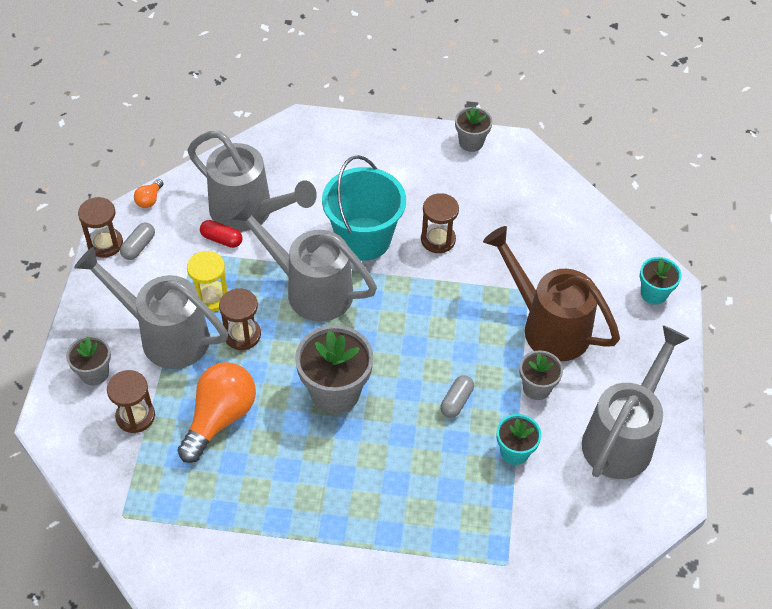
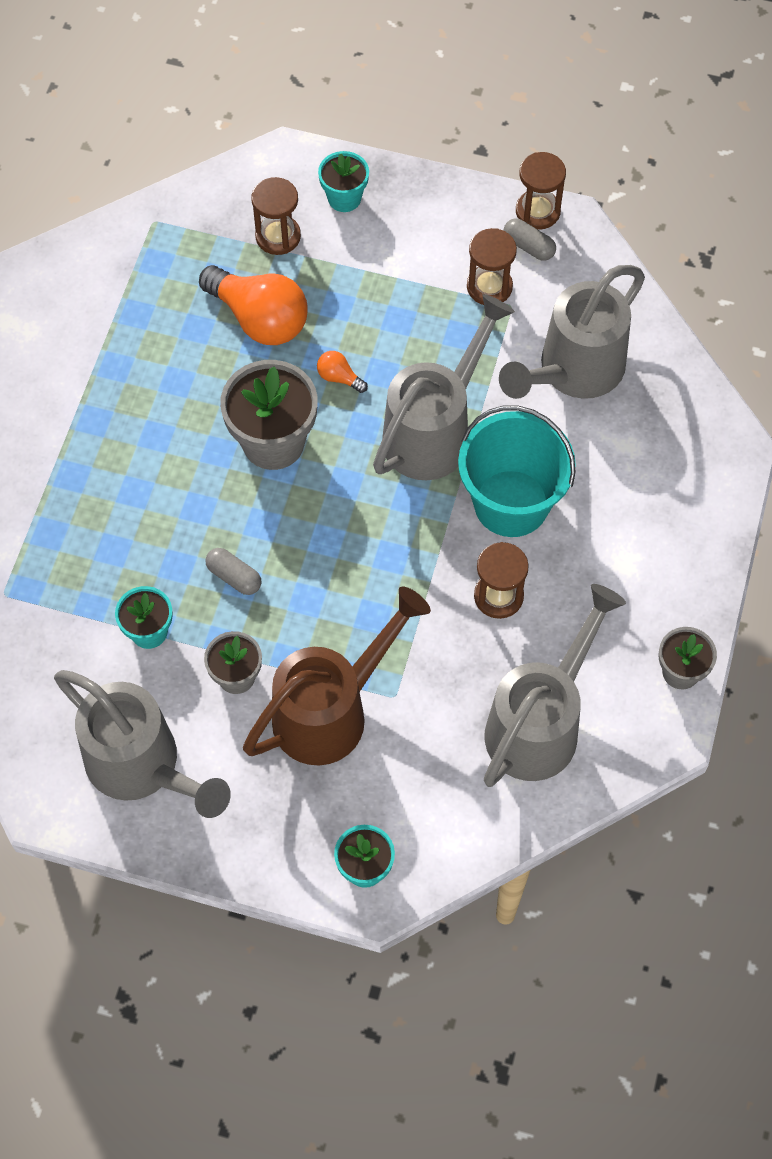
camera: 100 degrees right, 10 degrees up
grey flower pot [66,336,111,386] -> turquoise flower pot [318,151,369,212]
grey watering can [74,247,228,369] -> grey watering can moved to [484,584,626,787]
orange light bulb [134,179,163,208] -> orange light bulb moved to [317,351,368,393]
yellow hourglass [187,251,228,312] -> none
red capsule [200,220,242,248] -> none
brown hourglass [219,288,261,350] -> brown hourglass moved to [467,228,517,305]

